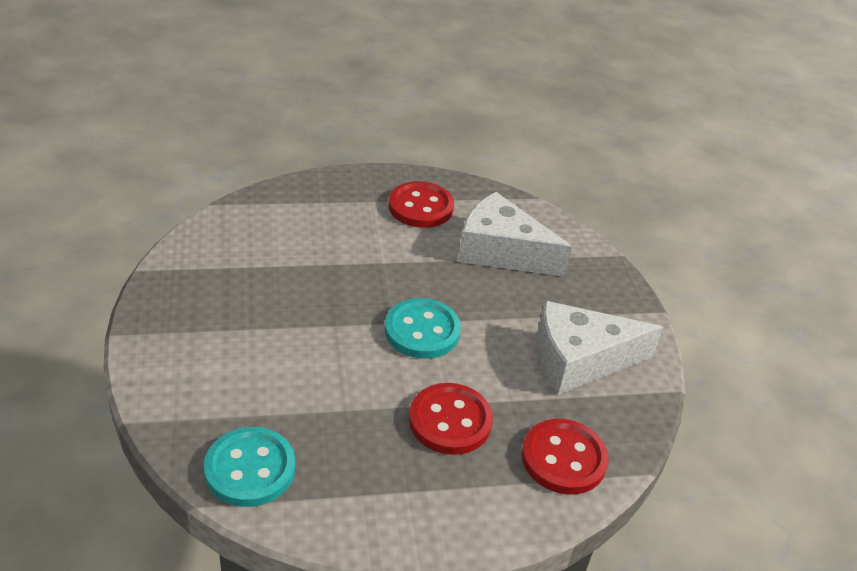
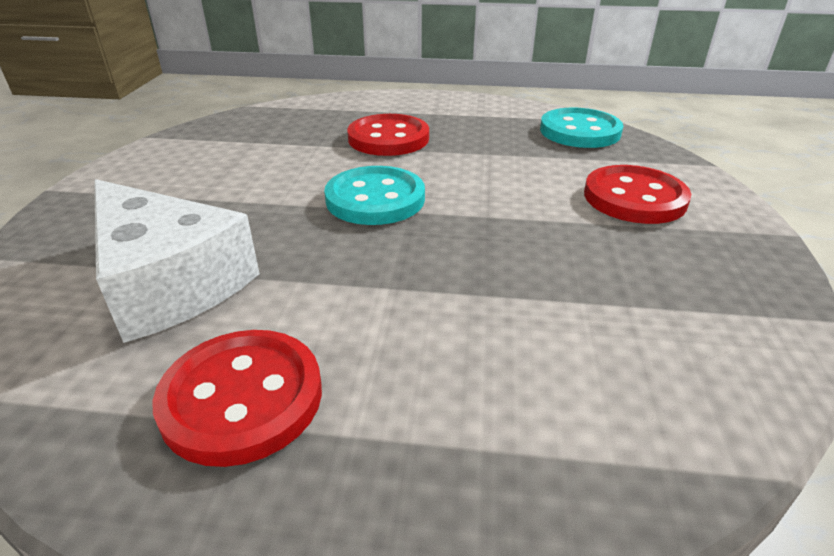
camera: 160 degrees left, 5 degrees down
red button [522,419,608,494] -> red button moved to [584,165,691,224]
white cheese [536,301,663,395] -> none

